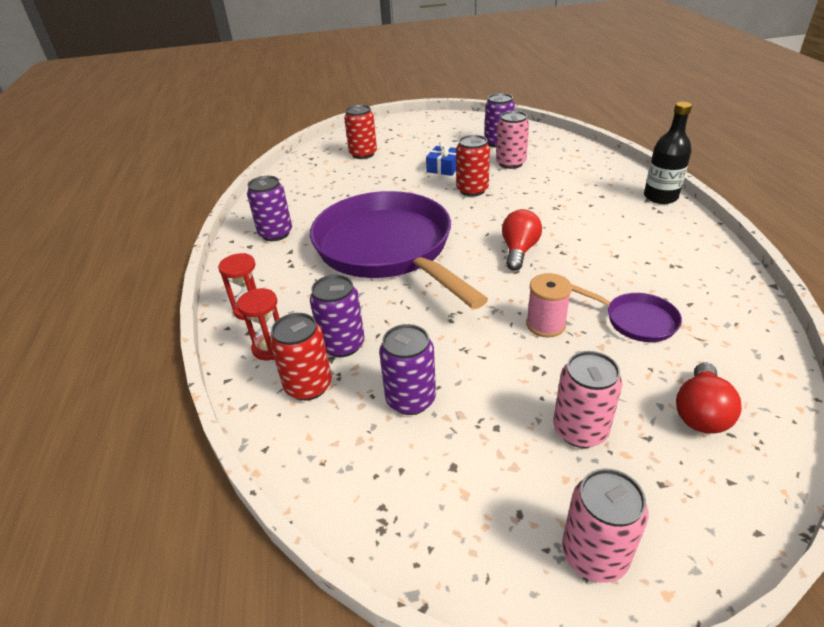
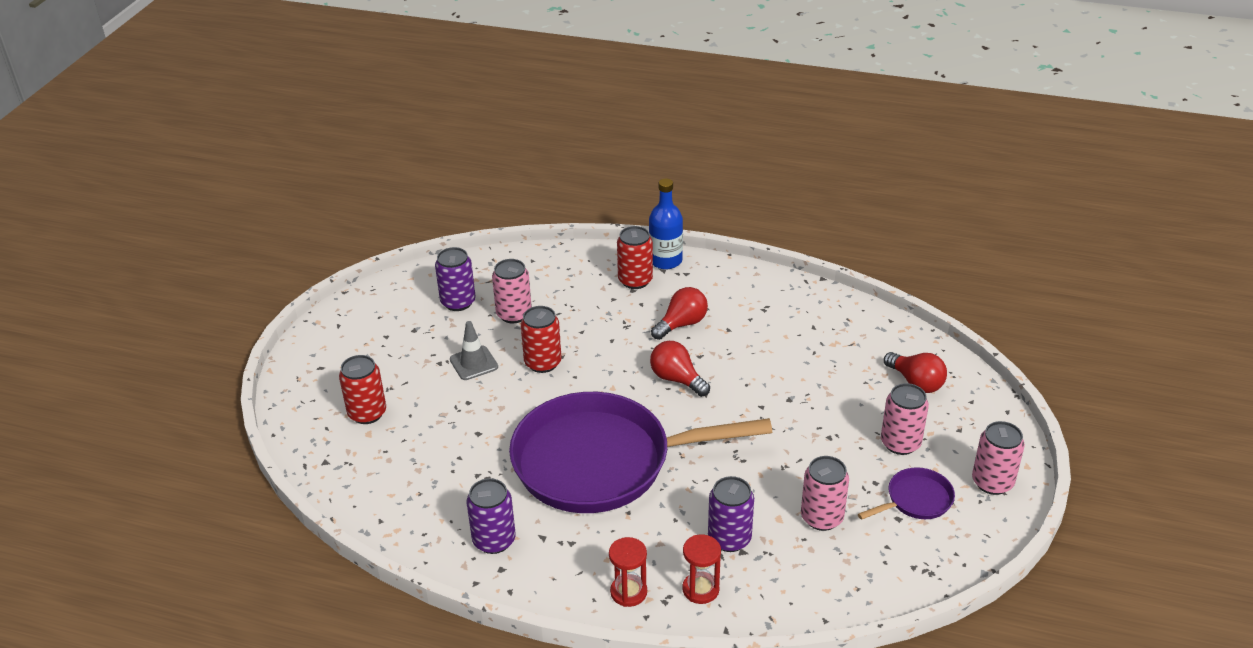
camera: 65 degrees left, 0 degrees up
red can [270,313,332,401] -> red can moved to [617,226,653,289]
purple can [379,324,436,415] -> pink can [801,456,849,531]
blue gift [426,142,456,176] -> grey traffic cone [450,321,498,380]
pink spool [526,273,572,337] -> none
purple pan [571,284,682,342] -> purple pan moved to [858,467,955,520]
black bottle [644,102,692,204] -> blue bottle [649,178,683,269]
none -> red light bulb [651,287,708,340]

